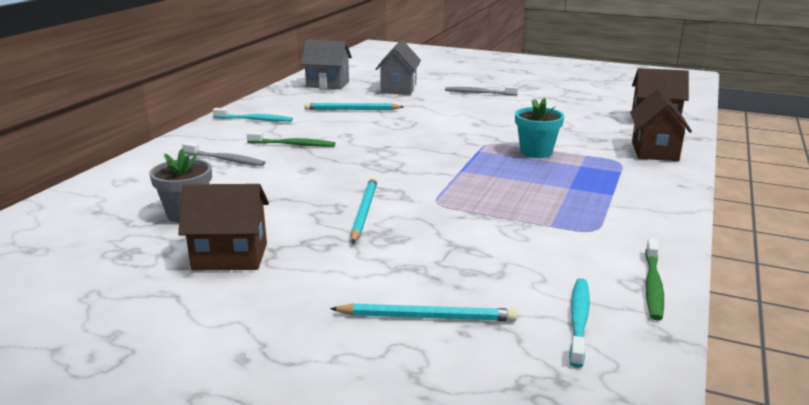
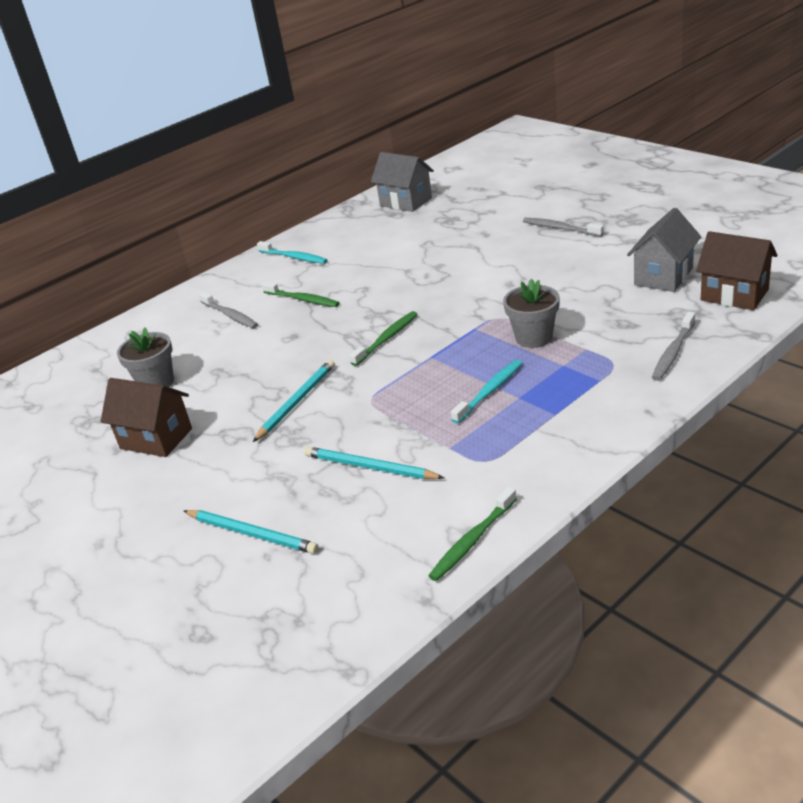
camera: 30 degrees right, 10 degrees up
turquoise pencil [304,103,404,110] -> turquoise pencil moved to [305,446,444,479]
grey house [376,40,421,95] -> grey house moved to [627,208,701,292]
turquoise flower pot [515,98,564,158] -> grey flower pot [503,279,560,348]
turquoise toothbrush [569,278,590,368] -> turquoise toothbrush moved to [451,360,522,423]
brown house [630,89,692,161] -> grey toothbrush [652,312,695,381]
none -> green toothbrush [349,311,418,366]

